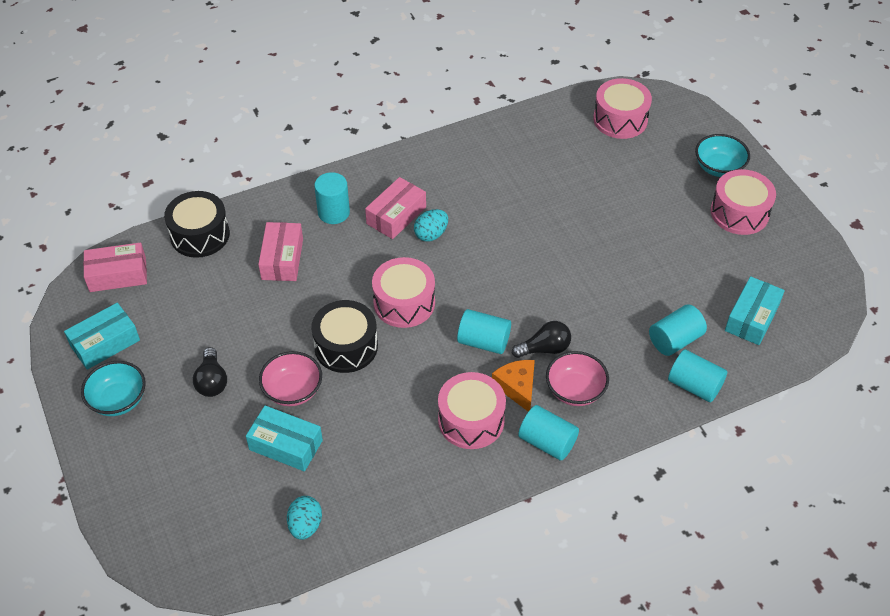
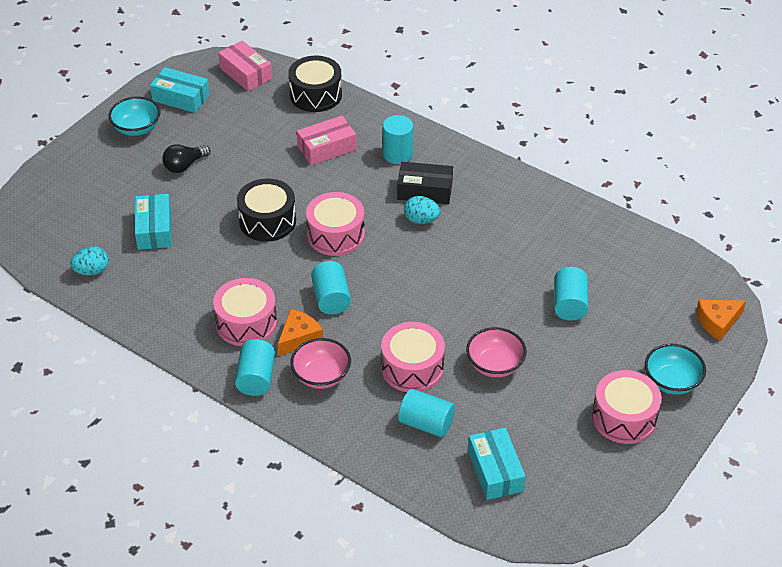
camera: 60 degrees right, 5 degrees down
pink bowl [259,351,322,406] -> pink bowl moved to [466,327,527,378]
pink box [365,177,426,239] -> black box [397,162,453,204]
black light bulb [512,321,571,358] -> none
pink drum [593,78,652,139] -> pink drum moved to [381,322,445,392]
turquoise cylinder [668,349,727,402] -> turquoise cylinder moved to [554,267,588,321]
turquoise box [725,276,785,345] -> turquoise box turned 75 degrees clockwise [468,428,526,500]
none -> orange cheese [696,300,746,341]

